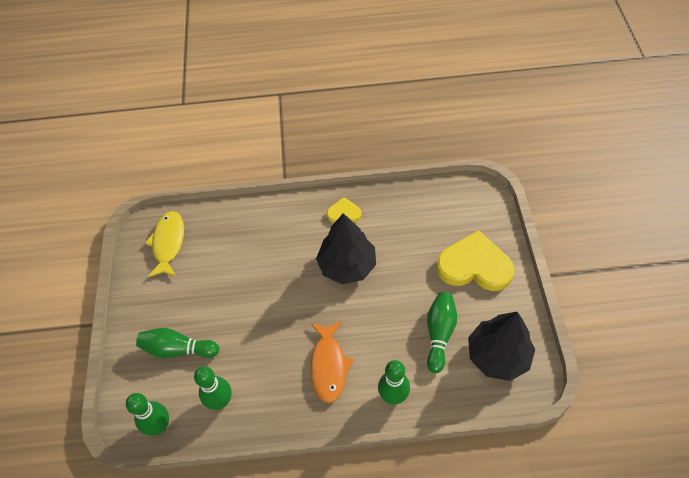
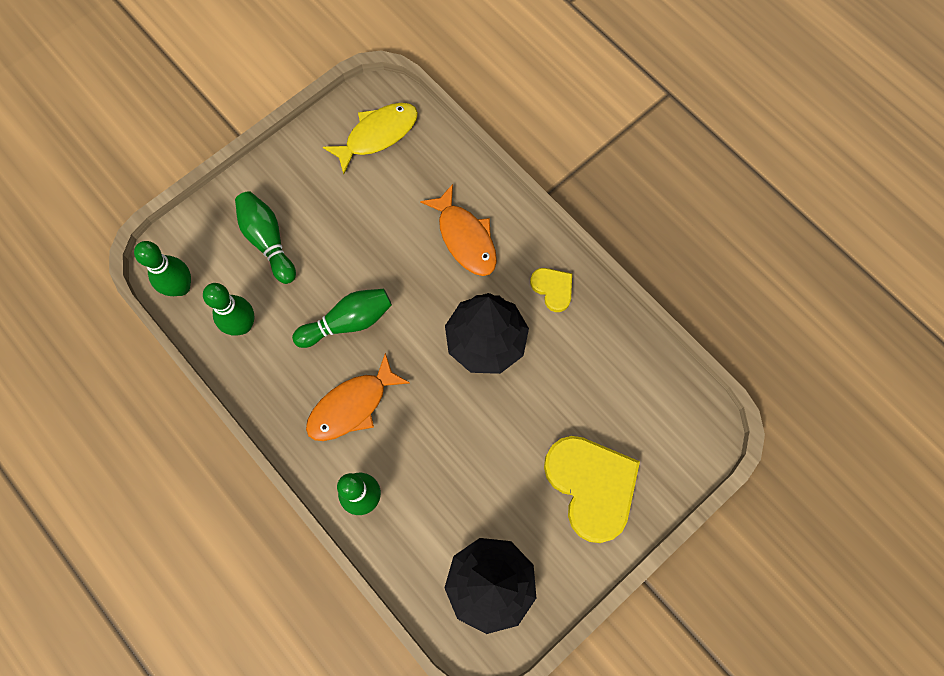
camera: 50 degrees right, 15 degrees up
green bowling pin [427,292,457,373] -> green bowling pin moved to [292,289,392,348]
none -> orange fish [420,184,497,276]

